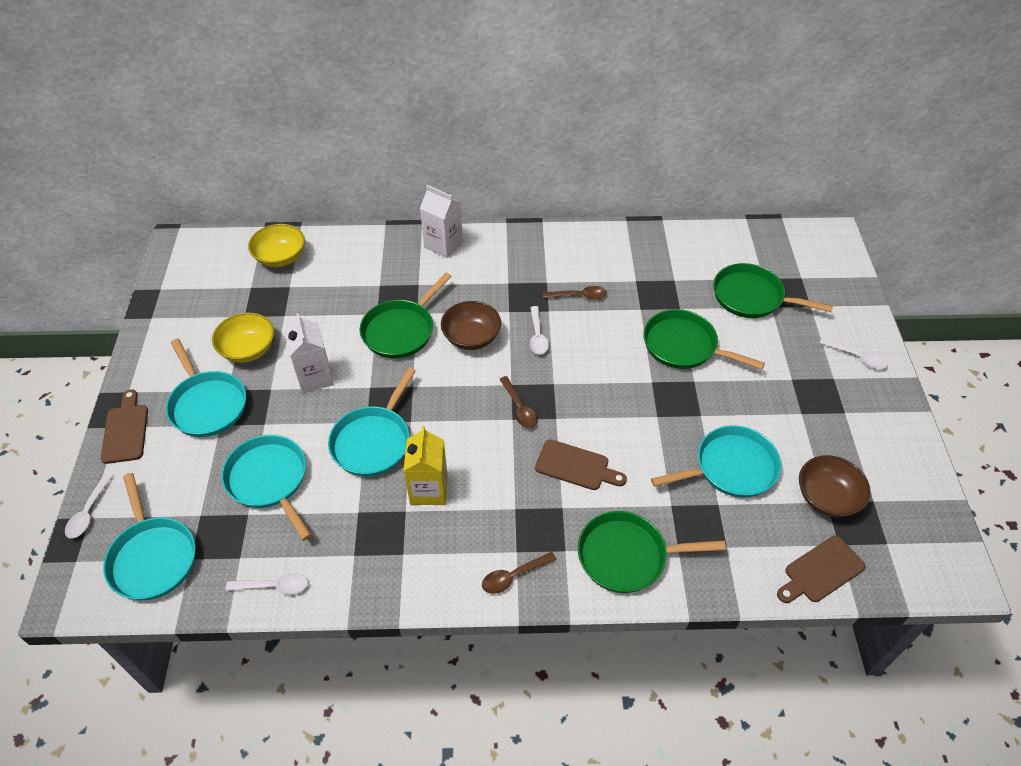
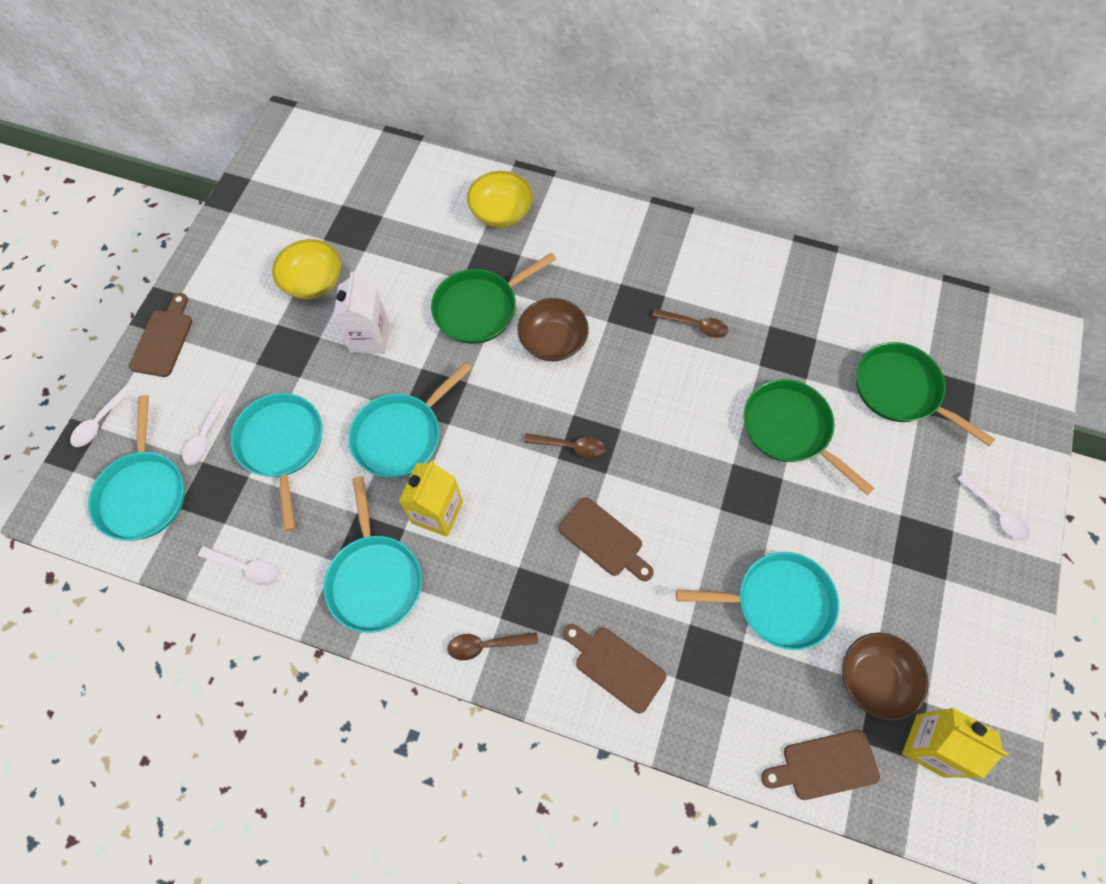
camera: 20 degrees right, 15 degrees up
turquoise pan [166,338,246,437] -> turquoise pan moved to [324,476,422,633]
yellow bowl [248,224,305,267] -> yellow bowl moved to [467,171,533,228]
white carton [420,185,463,258] -> none
brown spoon [499,376,537,428] -> brown spoon turned 75 degrees counterclockwise [524,433,606,459]
white spoon [530,306,549,355] -> white spoon moved to [182,393,230,465]
green pan [578,511,726,593] -> brown cutting board [563,624,666,713]
none -> yellow carton [902,707,1008,778]

